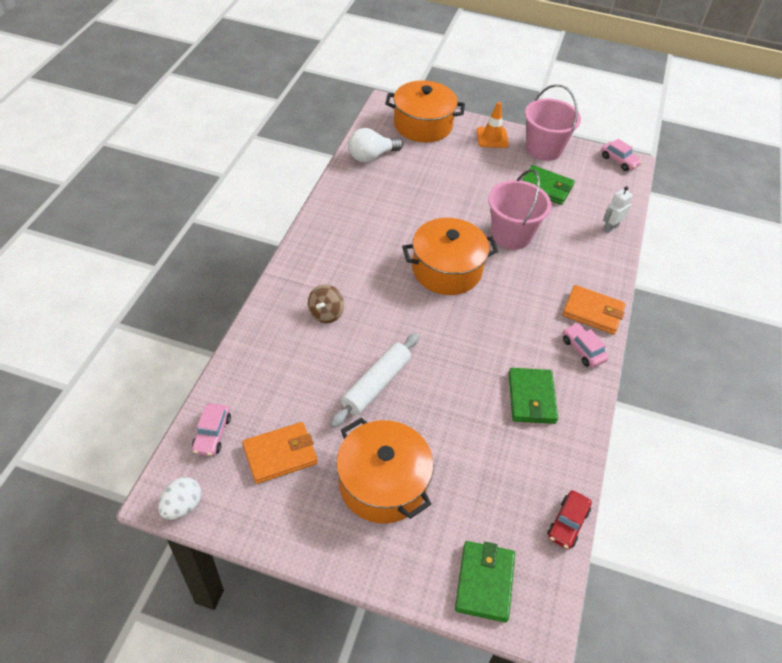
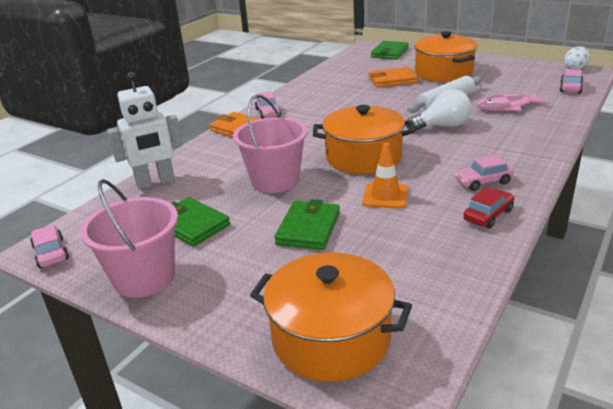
camera: 160 degrees left, 20 degrees down
orange wallet [242,422,318,484] -> orange wallet moved to [369,67,418,88]
brown spinning top [308,284,344,323] -> none
white light bulb [348,128,403,162] -> white light bulb moved to [406,89,472,131]
orange traffic cone [476,102,509,148] -> orange traffic cone moved to [362,143,409,209]
green wallet [509,368,558,424] -> green wallet moved to [274,199,340,250]
red car [547,490,592,549] -> red car moved to [463,187,514,229]
white robot [603,186,633,233] -> white robot [107,72,182,189], size x1.80
none -> pink car [454,155,514,191]
none -> pink fish [477,92,550,111]

